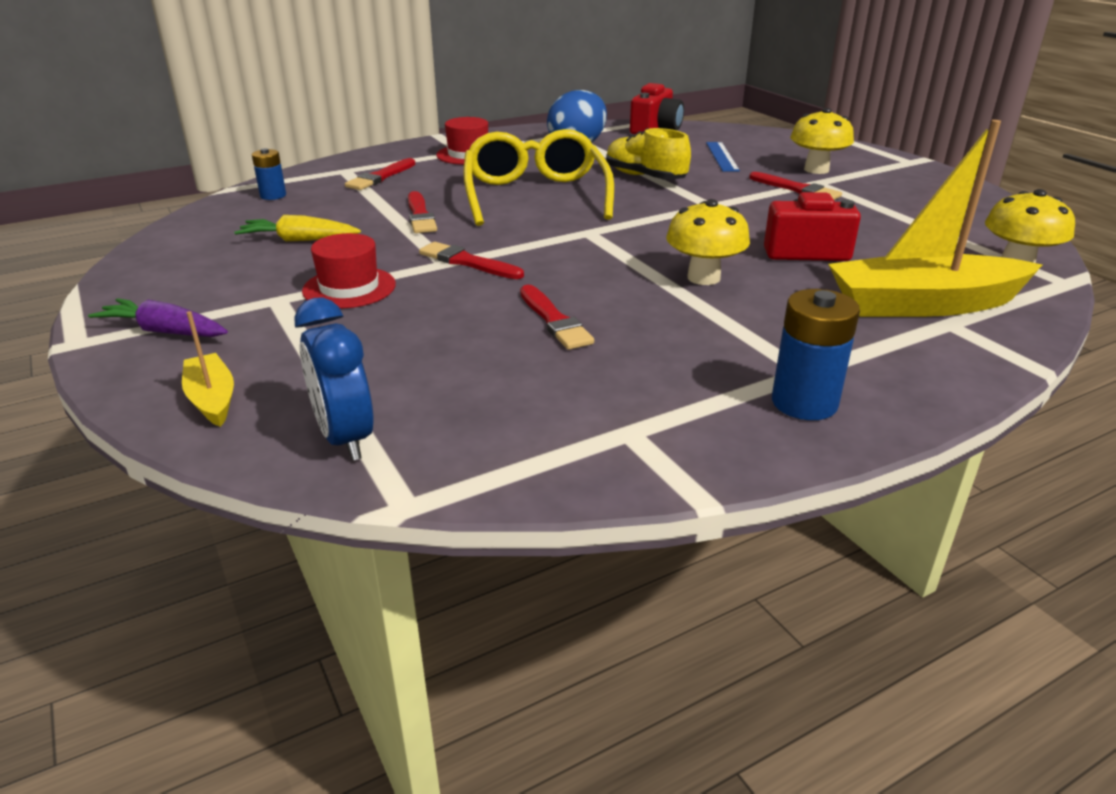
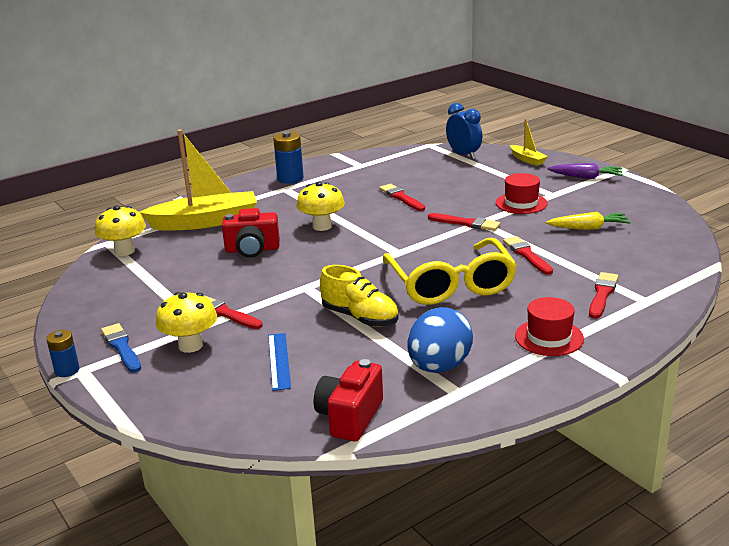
camera: 175 degrees right, 5 degrees down
blue battery [252,148,286,200] -> blue battery moved to [46,330,80,377]
none -> blue brush [101,323,141,373]

